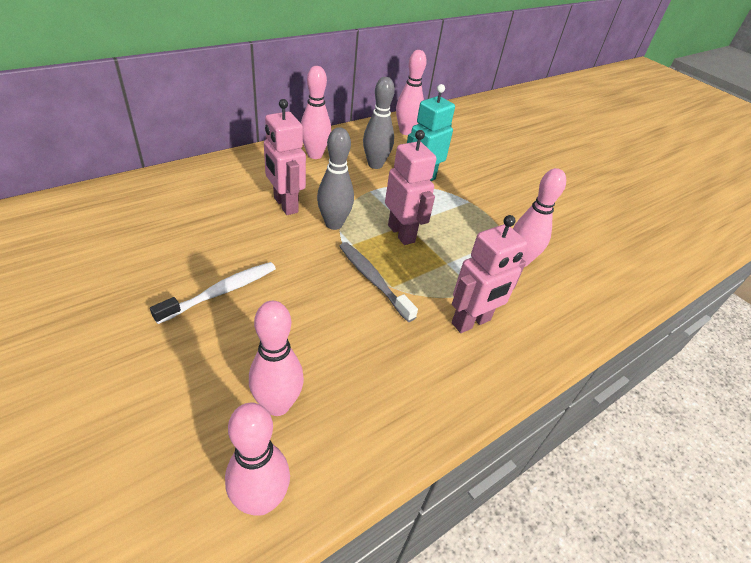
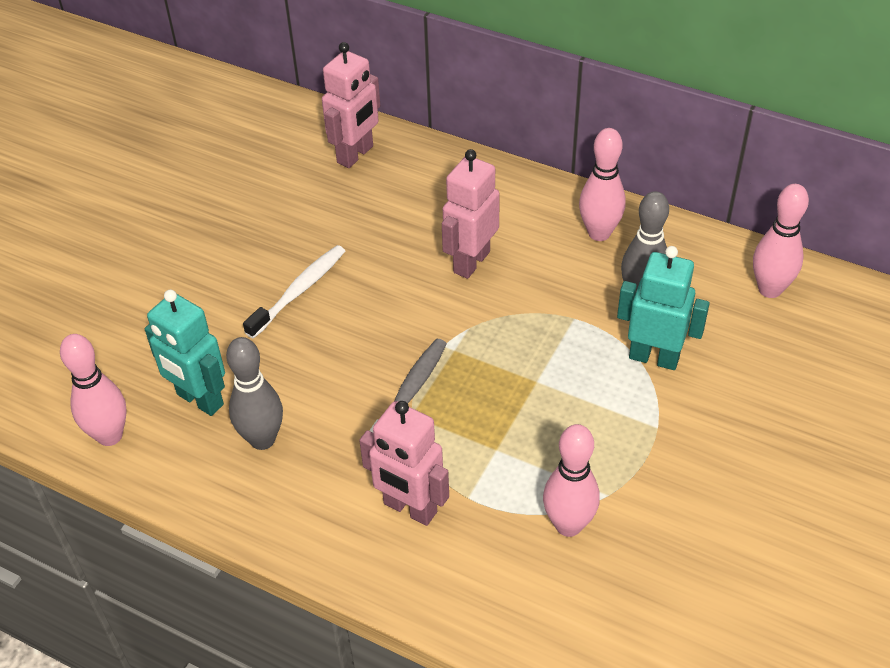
camera: 70 degrees right, 5 degrees up
white toothbrush [150,262,276,324] -> white toothbrush turned 75 degrees counterclockwise [243,245,345,339]
pink bowling pin [249,301,304,416] -> turquoise robot [145,289,225,416]
grey bowling pin [317,127,354,230] -> grey bowling pin moved to [226,337,283,450]
pink robot [385,130,436,245] -> pink robot moved to [322,42,380,168]

